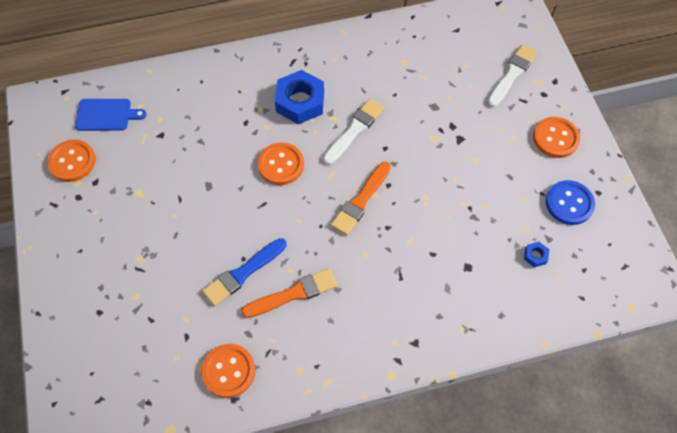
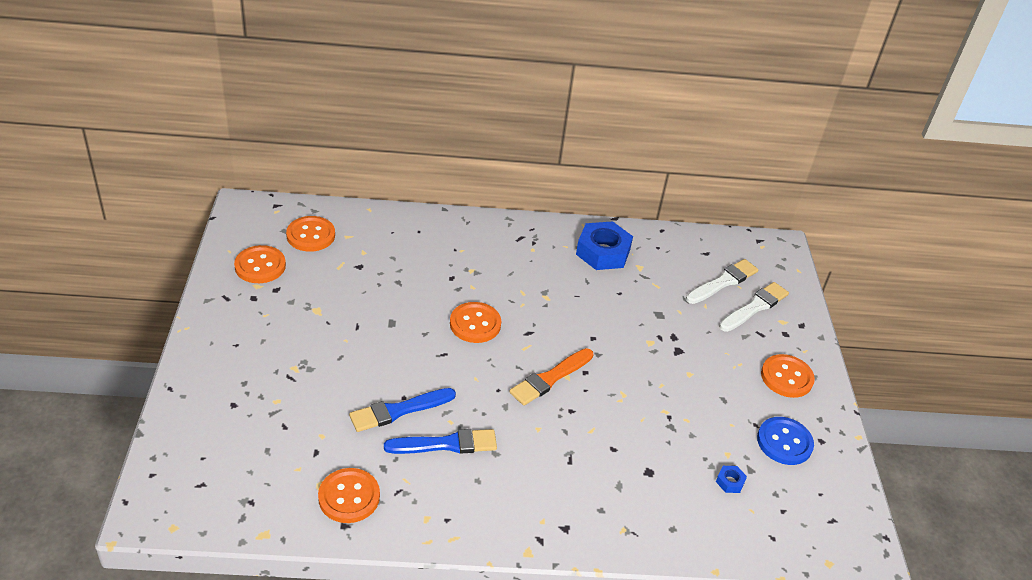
camera: 10 degrees right, 20 degrees down
blue cutting board [75,99,147,131] -> orange button [286,216,335,252]
orange brush [241,268,337,318] -> blue brush [384,429,497,454]
blue nut [275,70,324,124] -> blue nut moved to [576,221,633,270]
white brush [323,99,384,165] -> white brush moved to [686,259,758,304]

